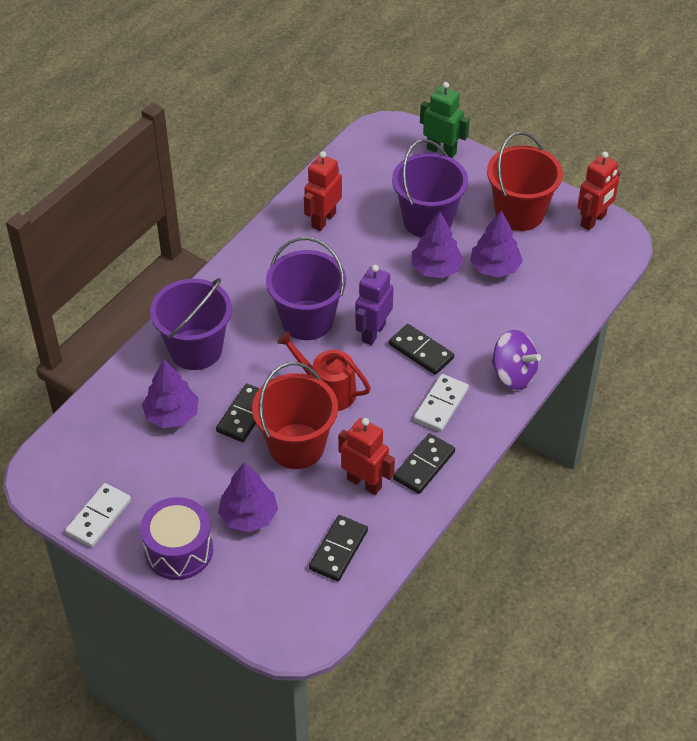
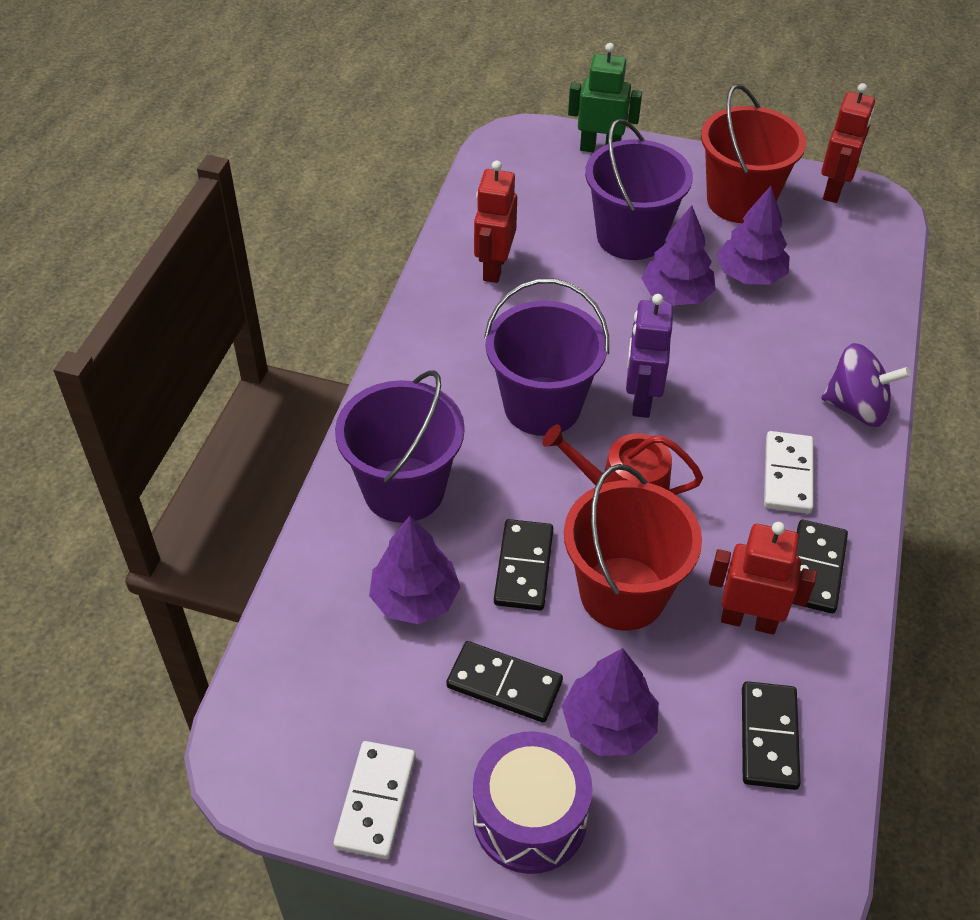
camera: 20 degrees left, 0 degrees up
black domino [389,324,454,375] -> black domino moved to [446,641,563,723]

